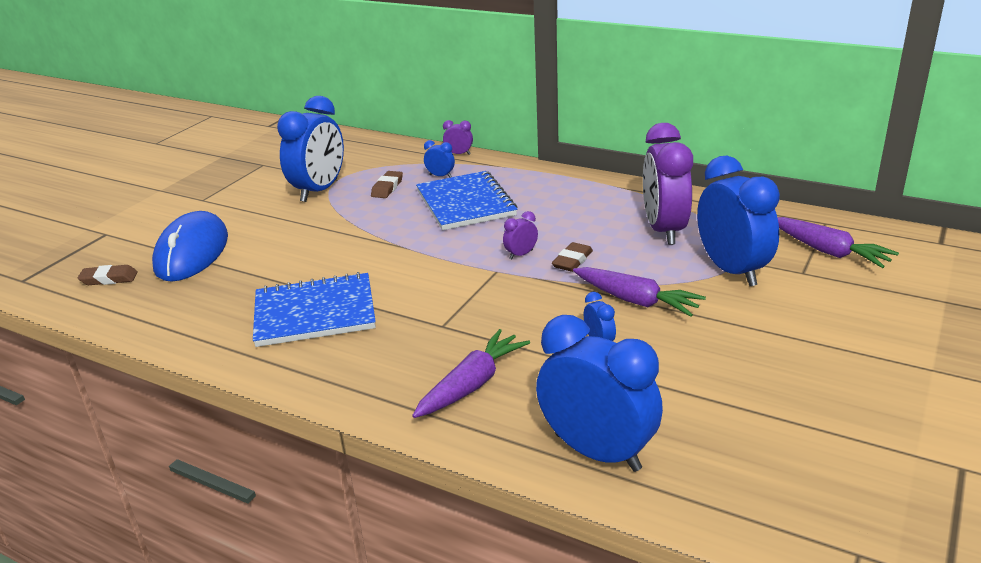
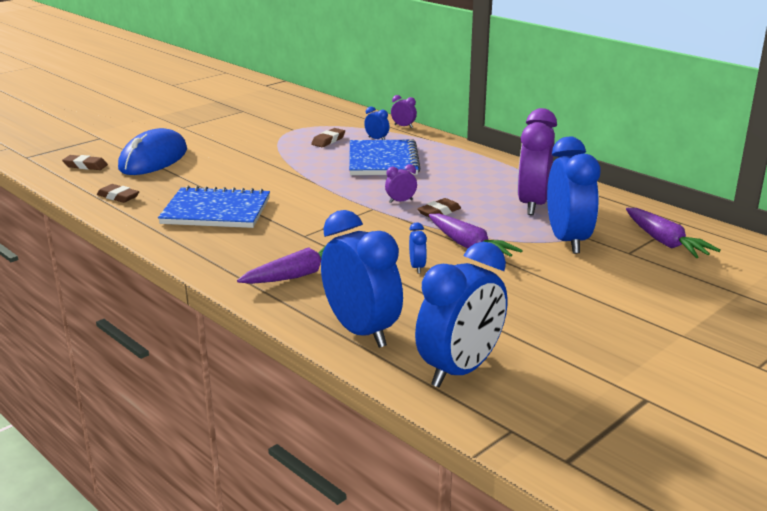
camera: 15 degrees right, 5 degrees down
blue clock [277,96,344,202] -> blue clock moved to [415,242,507,387]
none -> brown eraser [97,184,139,203]

